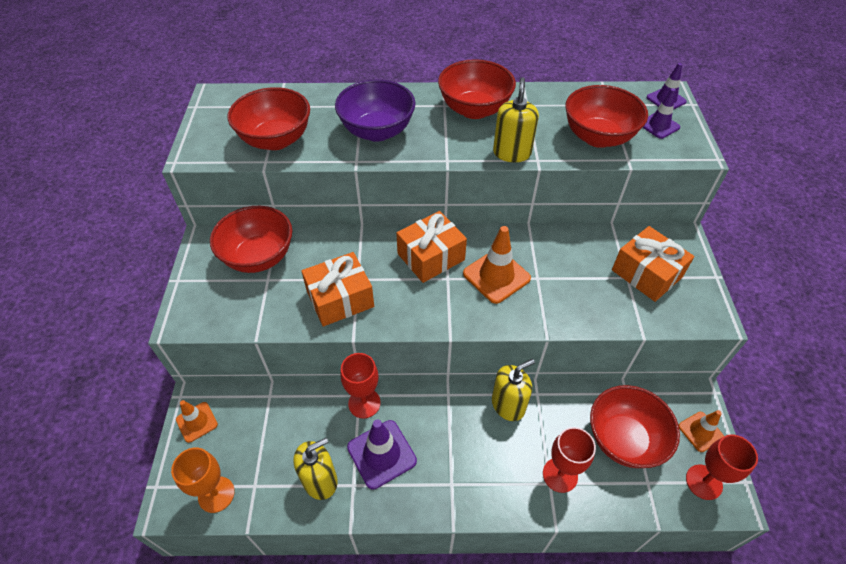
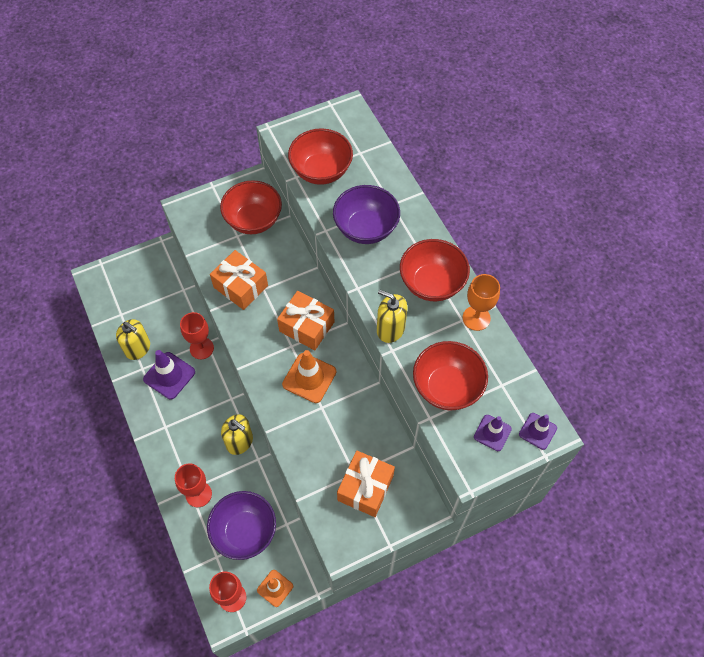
camera: 65 degrees right, 10 degrees up
orange goblet [171,447,235,513] -> orange goblet moved to [463,274,500,331]
orange traffic cone [176,400,218,443] -> none
yellow soap dispenser [493,77,539,162] -> yellow soap dispenser turned 135 degrees counterclockwise [377,290,407,343]
red bowl [590,385,680,468] -> purple bowl [207,491,276,560]

